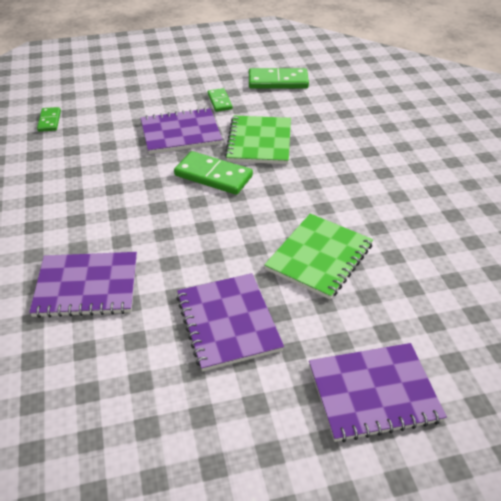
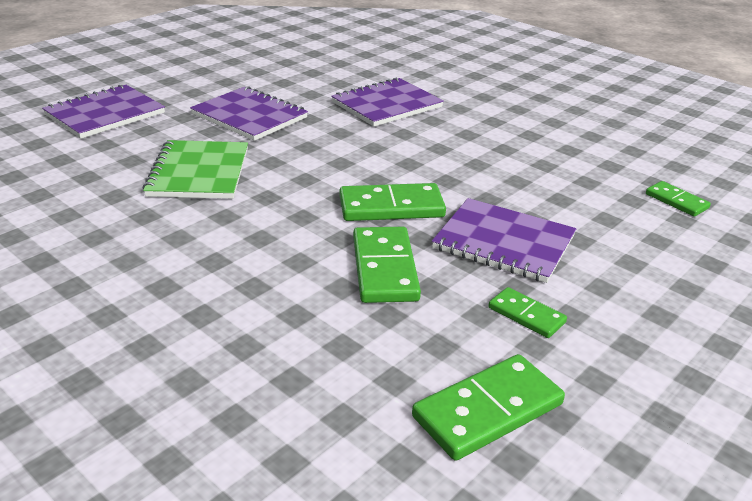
camera: 145 degrees right, 10 degrees down
purple notebook [141,108,223,154] -> purple notebook turned 75 degrees clockwise [432,198,576,283]
green notebook [225,115,291,164] -> green domino [353,227,421,303]

